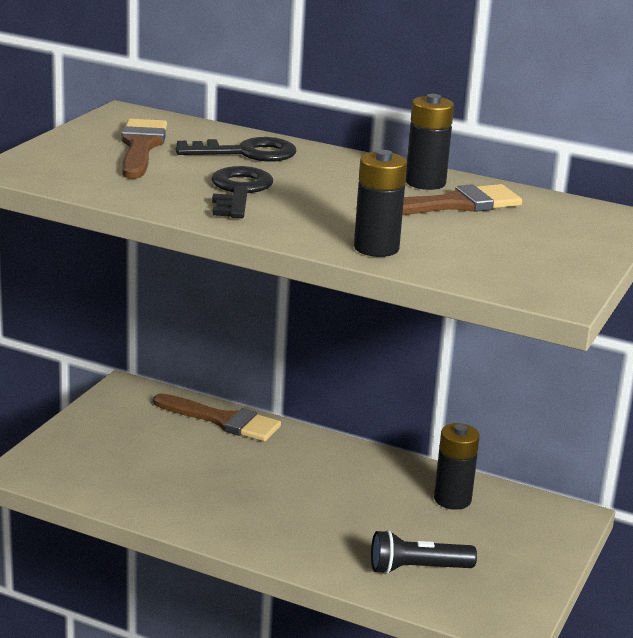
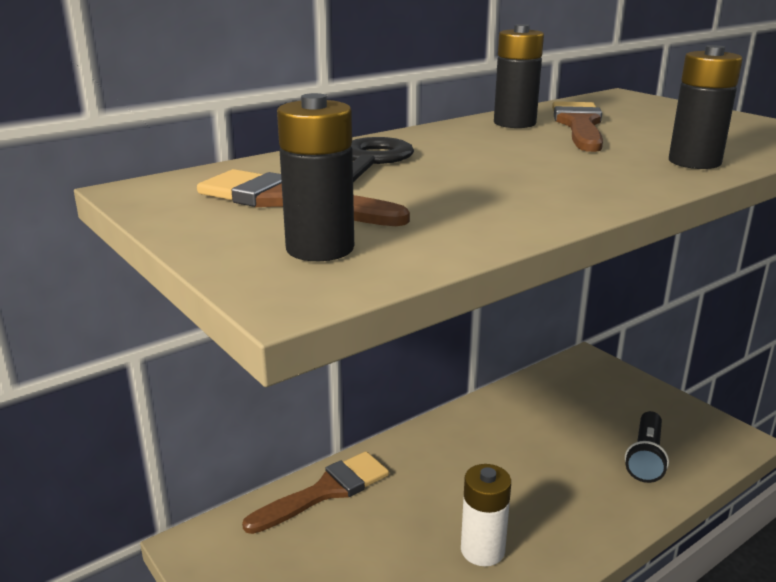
camera: 60 degrees left, 0 degrees up
black key [211,166,273,218] -> none
black battery [434,423,480,510] -> black battery moved to [277,93,354,261]
none -> white battery [461,464,511,566]

